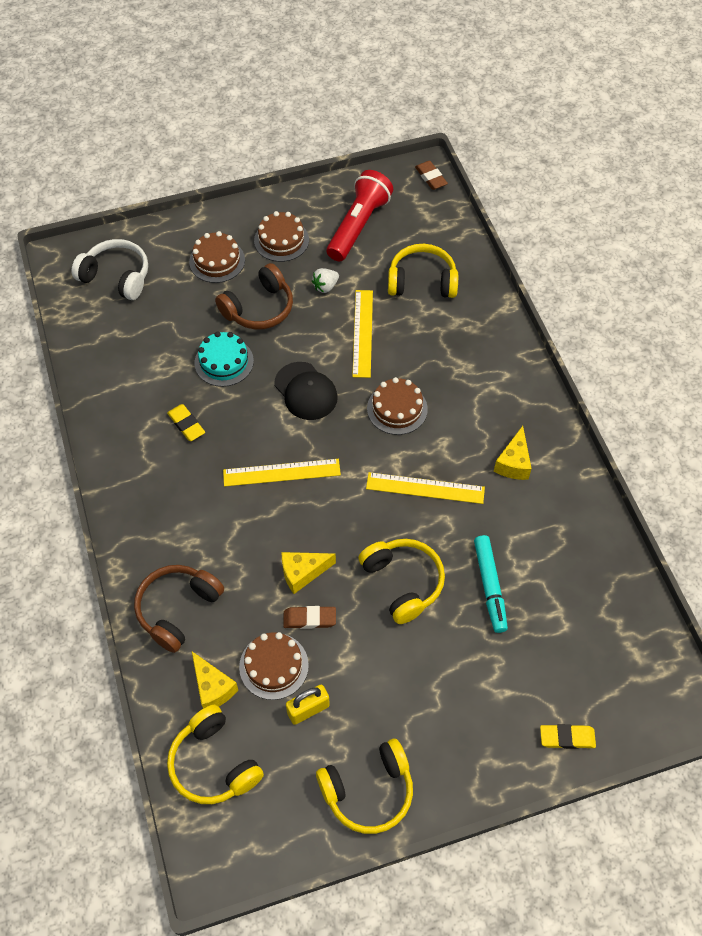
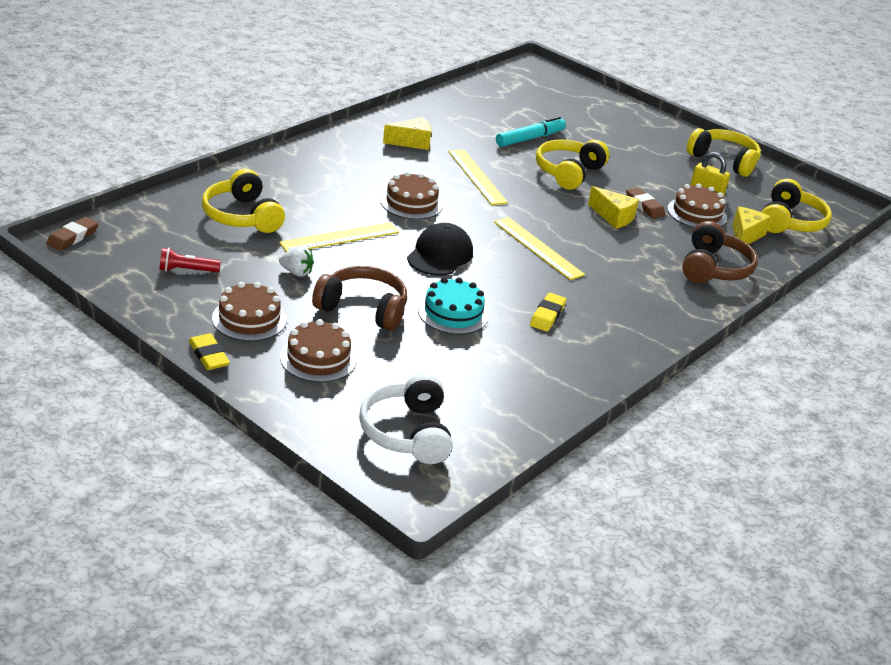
camera: 125 degrees left, 25 degrees down
brown headphones [134,565,224,653] -> brown headphones turned 75 degrees counterclockwise [682,221,758,283]
red flashlight [327,170,393,261] -> red flashlight [160,248,221,272], size x0.47
yellow eraser [540,724,596,749] -> yellow eraser moved to [189,333,230,370]

